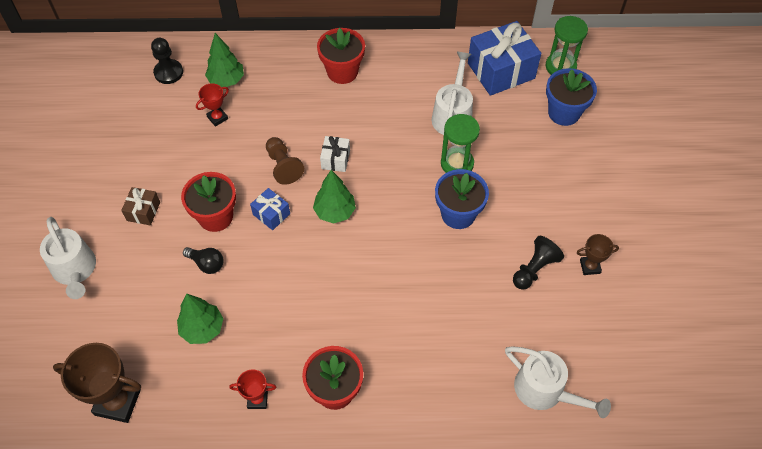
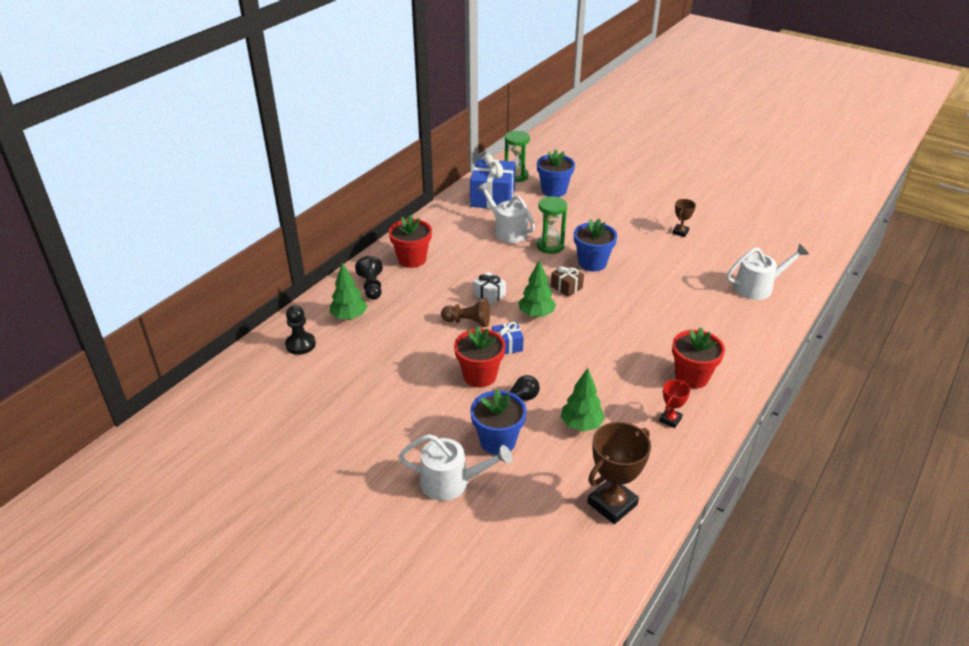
camera: 55 degrees left, 20 degrees down
brown gift [121,187,160,225] -> brown gift moved to [551,264,584,297]
red trophy [196,83,229,127] -> none
black pawn [513,236,564,290] -> black pawn moved to [355,256,383,300]
none -> blue flower pot [470,390,526,455]

